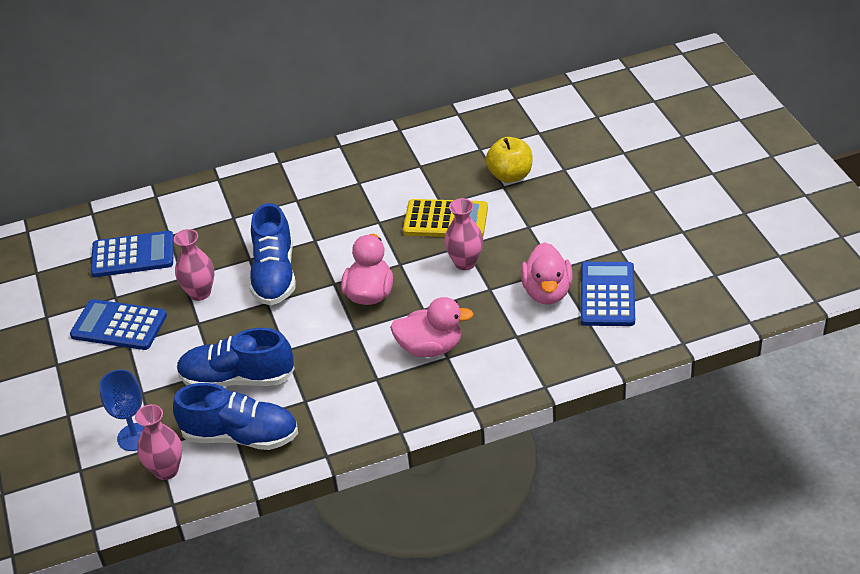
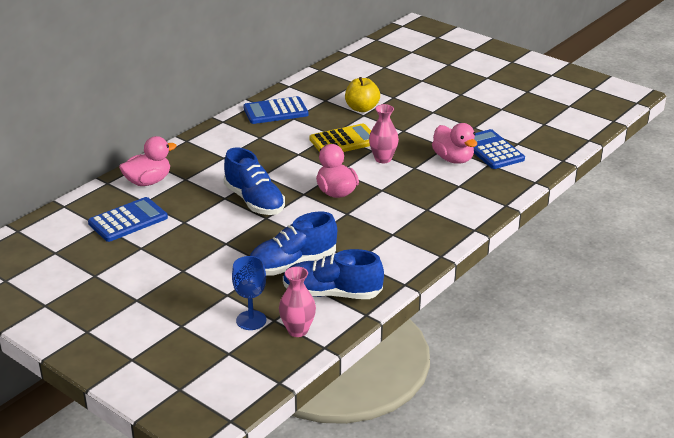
camera: 35 degrees left, 10 degrees down
blue calculator [70,299,167,350] -> blue calculator moved to [243,96,308,124]
blue shoe [173,383,298,450] -> blue shoe turned 150 degrees counterclockwise [283,249,384,299]
pink vase [174,229,215,301] -> none
pink duck [390,297,474,357] -> pink duck moved to [119,136,176,186]

